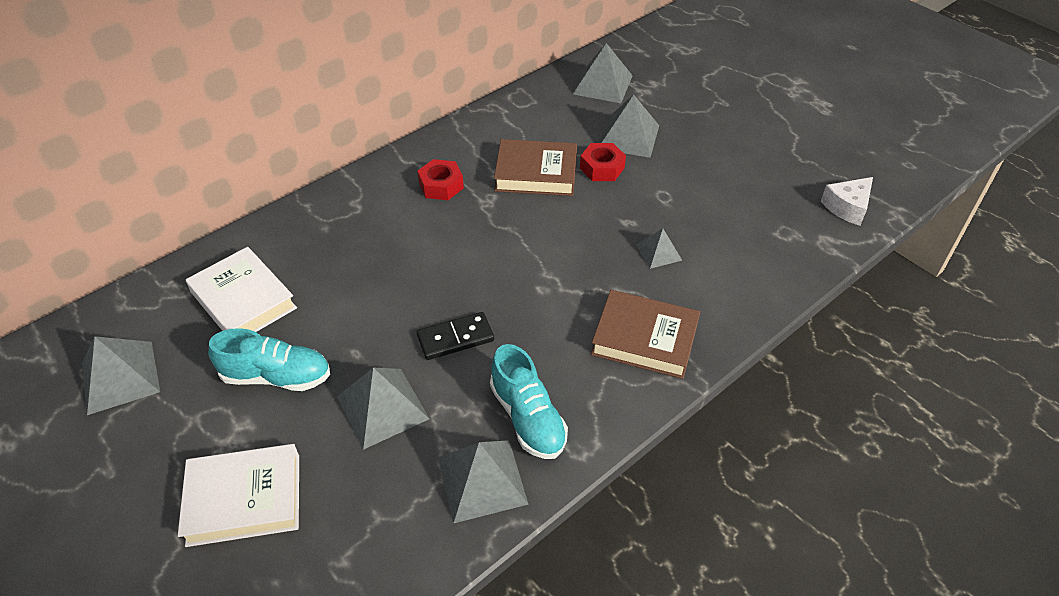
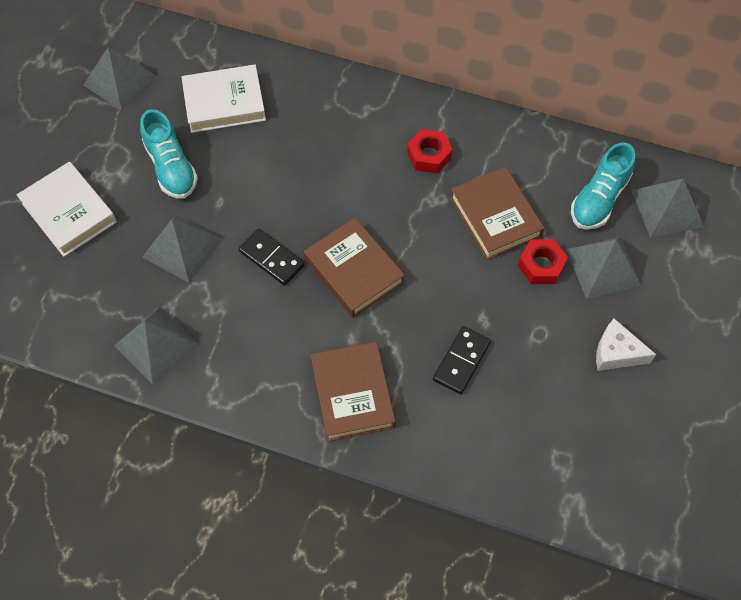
camera: 60 degrees right, 15 degrees up
white book [186,247,297,332] -> white book turned 60 degrees clockwise [181,65,266,133]
turquoise shoe [490,344,568,459] -> turquoise shoe moved to [571,142,635,230]
grey pyramid [636,228,682,269] -> black domino [433,326,491,394]
white cheese [821,177,873,226] -> white cheese moved to [596,319,656,371]
none -> brown book [304,218,405,318]

